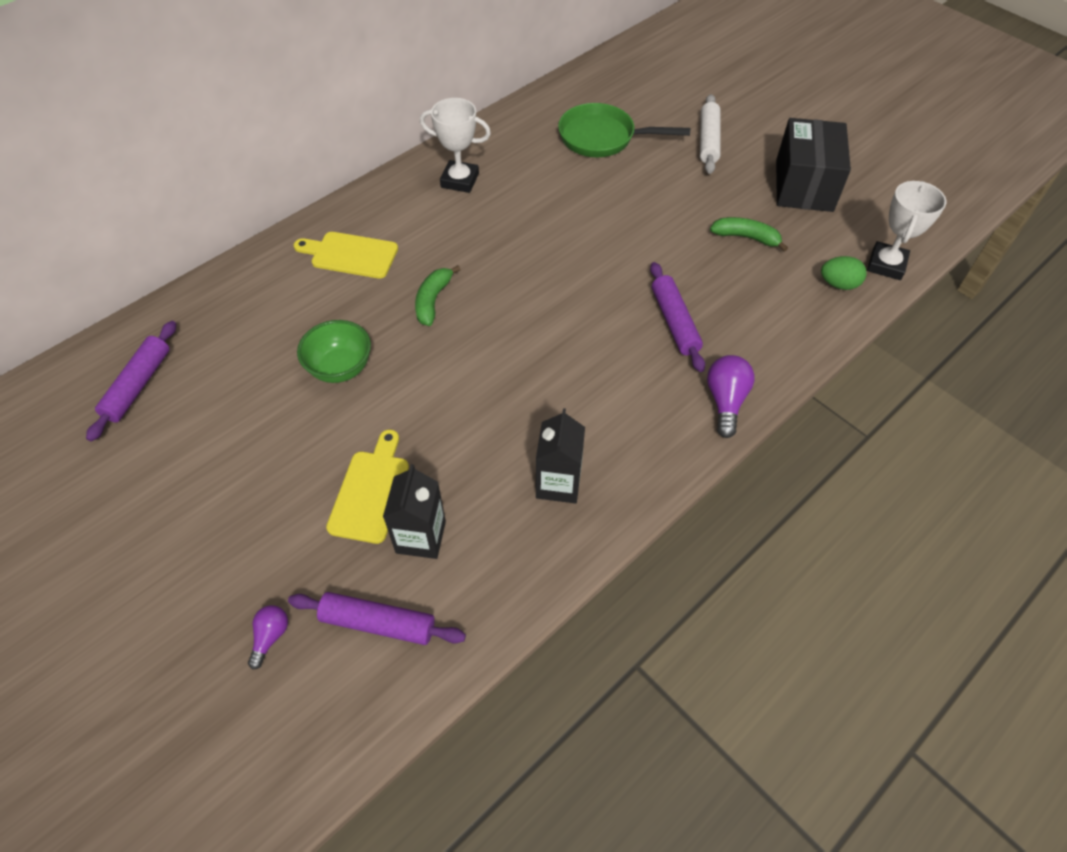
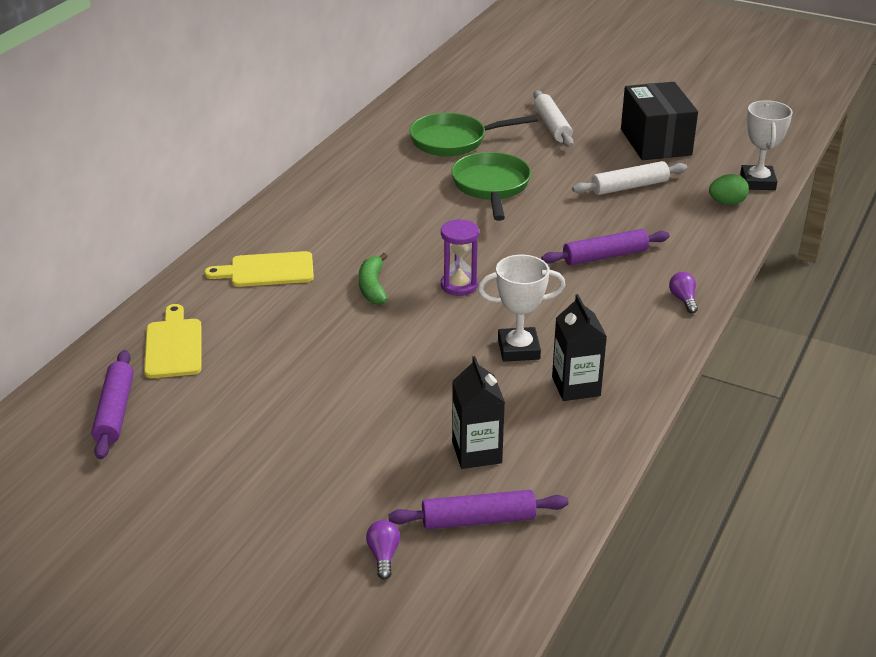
camera: 20 degrees left, 20 degrees down
green bowl [297,320,371,383] -> none
yellow cutting board [326,430,409,544] -> yellow cutting board moved to [144,304,202,378]
white trophy [420,98,491,193] -> white trophy moved to [478,255,565,362]
purple rolling pin [650,262,705,372] -> purple rolling pin turned 75 degrees counterclockwise [541,229,670,265]
purple light bulb [707,355,755,438] -> purple light bulb [669,272,698,313], size x0.62
green banana [710,217,788,252] -> white rolling pin [572,161,688,195]
none -> purple hourglass [441,219,479,296]
none -> green pan [451,152,531,221]

